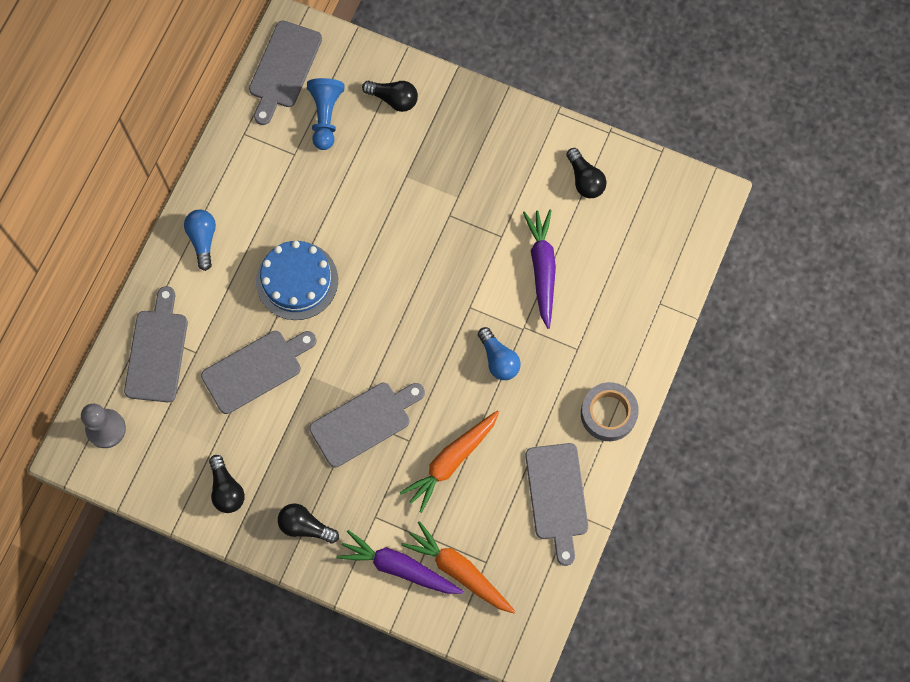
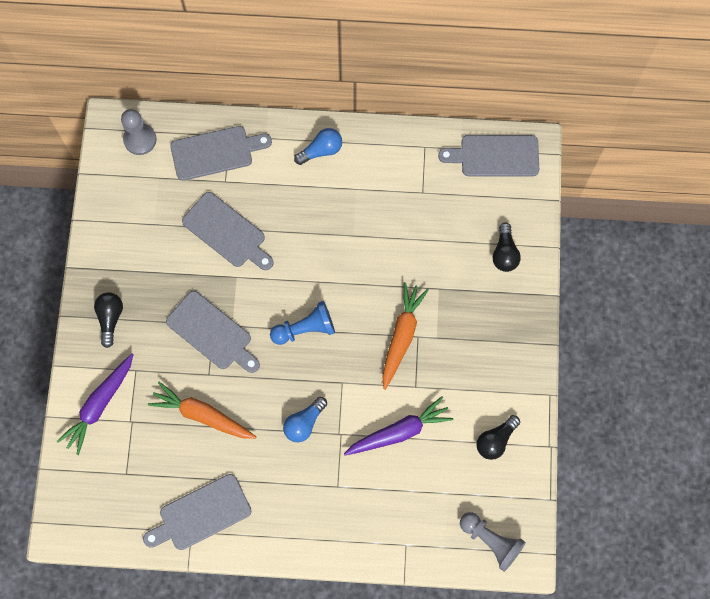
camera: 70 degrees right, 0 degrees up
black light bulb [209,455,245,513] -> none
blue cake [256,241,338,320] -> none
blue pawn [307,78,344,150] -> blue pawn moved to [270,301,335,345]
purple carrot [336,530,464,594] -> purple carrot turned 150 degrees counterclockwise [57,353,134,455]
orange carrot [401,521,516,613] -> orange carrot moved to [382,282,429,390]
grey tape [581,382,639,441] -> none
none -> grey pawn [460,512,526,572]

